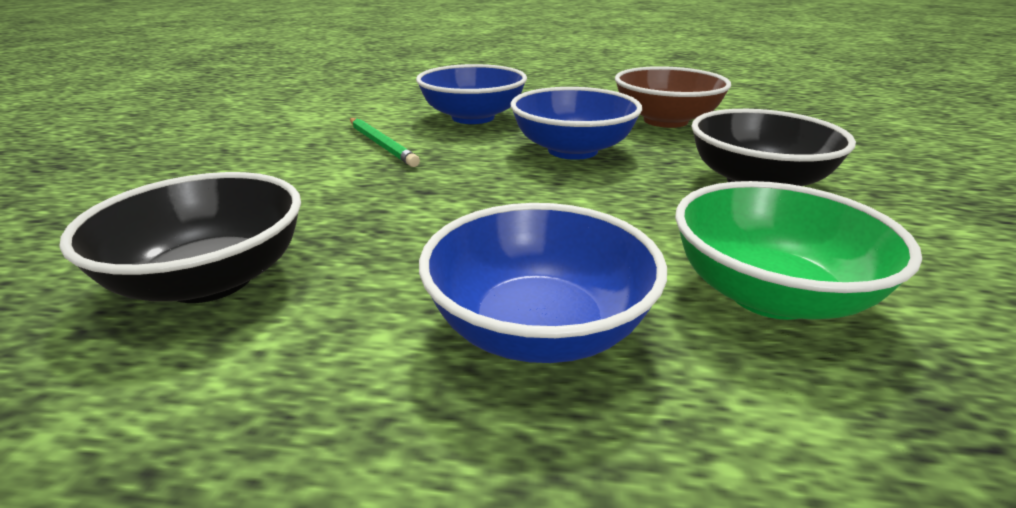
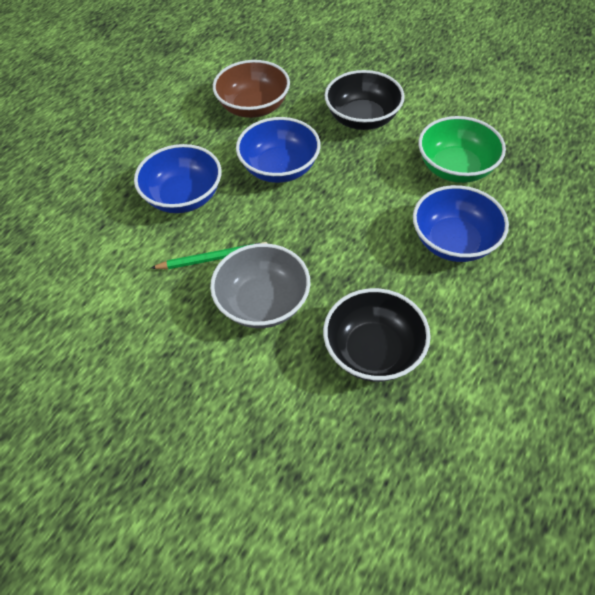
camera: 65 degrees left, 25 degrees up
none -> grey bowl [210,243,310,328]

